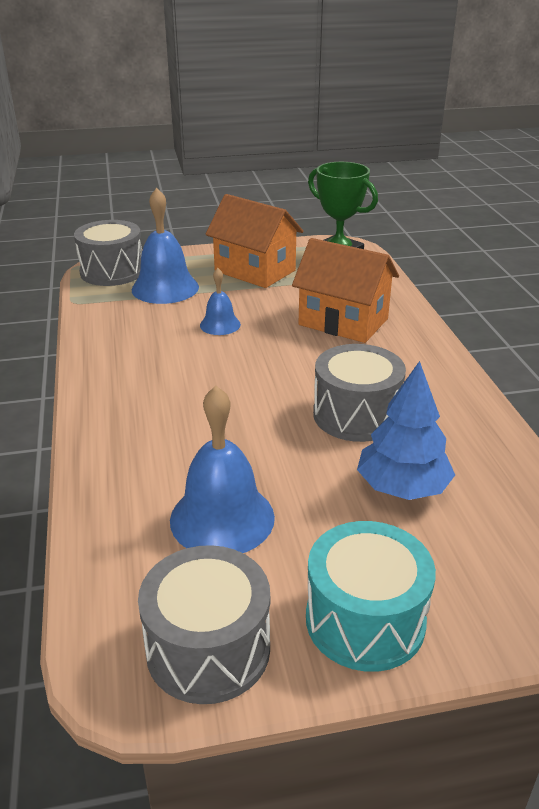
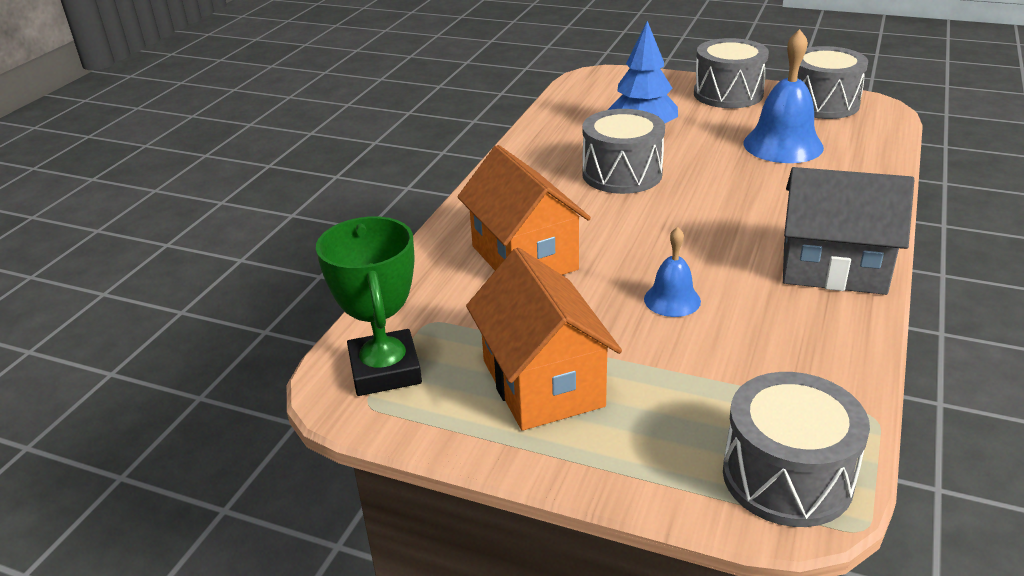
camera: 145 degrees left, 0 degrees up
blue bell [132,188,199,304] -> none
turquoise drum [306,521,436,672] -> grey drum [694,38,769,108]
none -> grey house [783,167,914,295]

